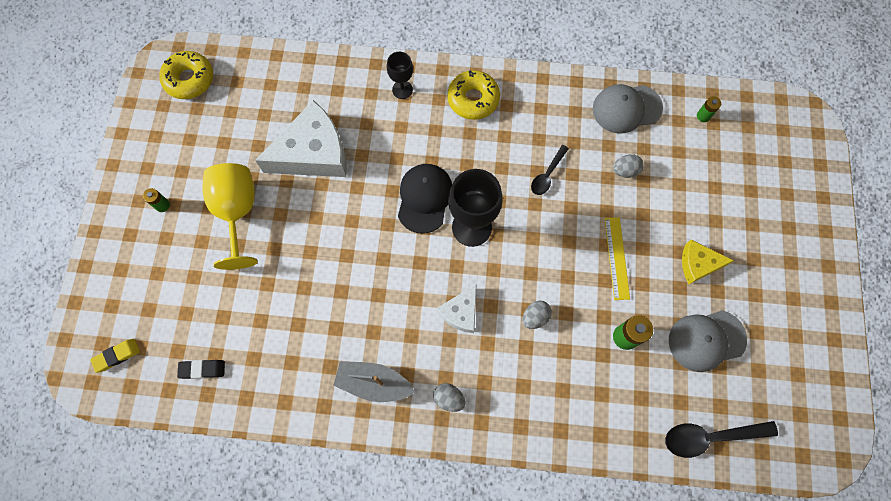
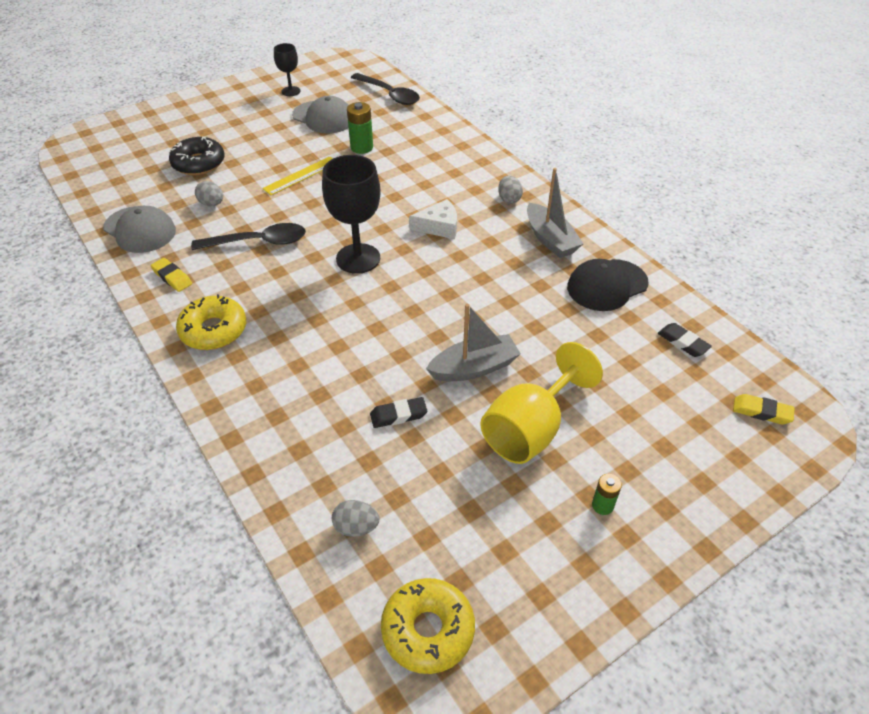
camera: 130 degrees left, 25 degrees down
white cheese [255,100,346,177] -> black eraser [370,397,427,428]
black goblet [387,52,413,99] -> black goblet moved to [274,43,300,96]
black cap [398,164,452,234] -> black cap moved to [567,259,648,311]
grey egg [523,301,552,329] -> grey egg moved to [332,500,379,537]
black spoon [531,145,569,195] -> black spoon [191,223,306,250], size x1.62
yellow cheese [682,240,734,284] -> none
green battery [697,96,721,122] -> none
none -> yellow eraser [150,258,192,292]
none -> black donut [169,137,224,175]
none -> grey boat [426,304,521,381]

